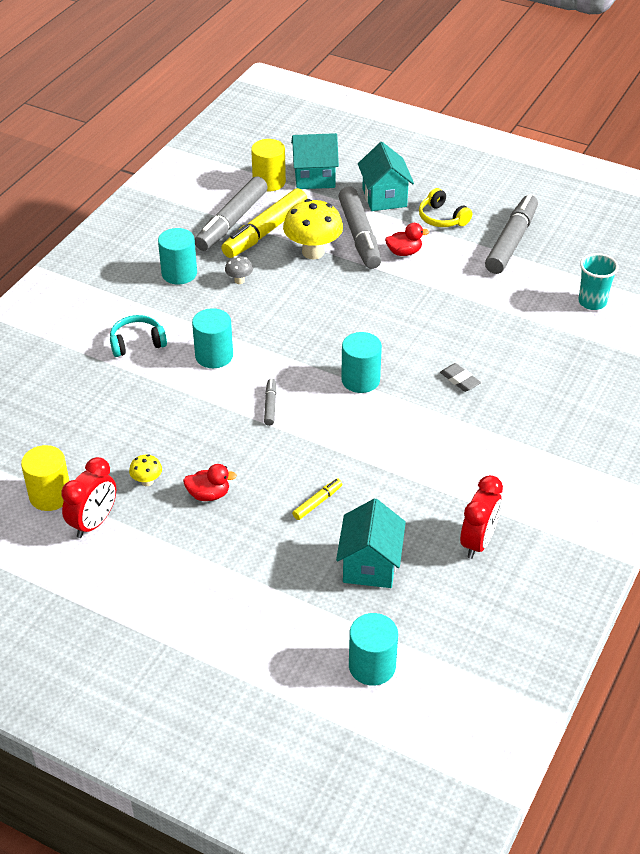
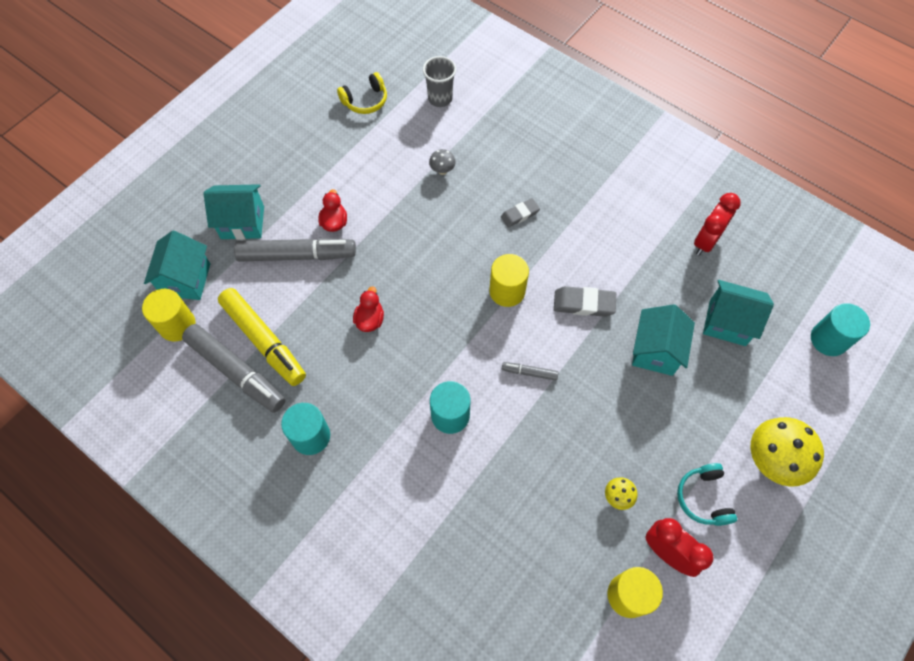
camera: 80 degrees left, 20 degrees up
turquoise headphones [110,315,167,357] -> turquoise headphones moved to [677,463,737,526]
red duck [183,464,237,501] -> red duck moved to [353,286,384,332]
grey mushroom [225,256,253,284] -> grey mushroom moved to [429,149,456,175]
yellow mushroom [283,199,343,259] -> yellow mushroom moved to [750,417,824,486]
yellow marker [292,478,342,520] -> turquoise house [632,304,695,376]
turquoise cylinder [341,332,382,393] -> yellow cylinder [489,254,529,307]
yellow headphones [419,188,472,227] -> yellow headphones moved to [337,72,387,114]
red clock [460,475,503,559] -> red clock turned 90 degrees counterclockwise [694,193,741,255]
grey marker [485,194,538,274] -> none
turquoise cup [578,253,619,310] -> grey cup [423,56,456,107]
none -> grey eraser [554,286,616,317]

